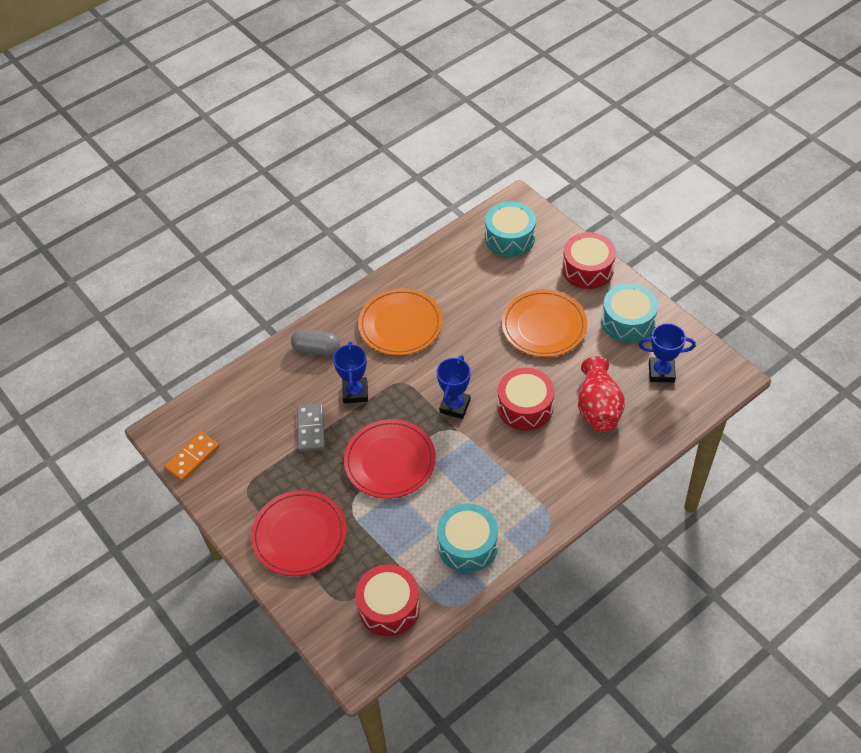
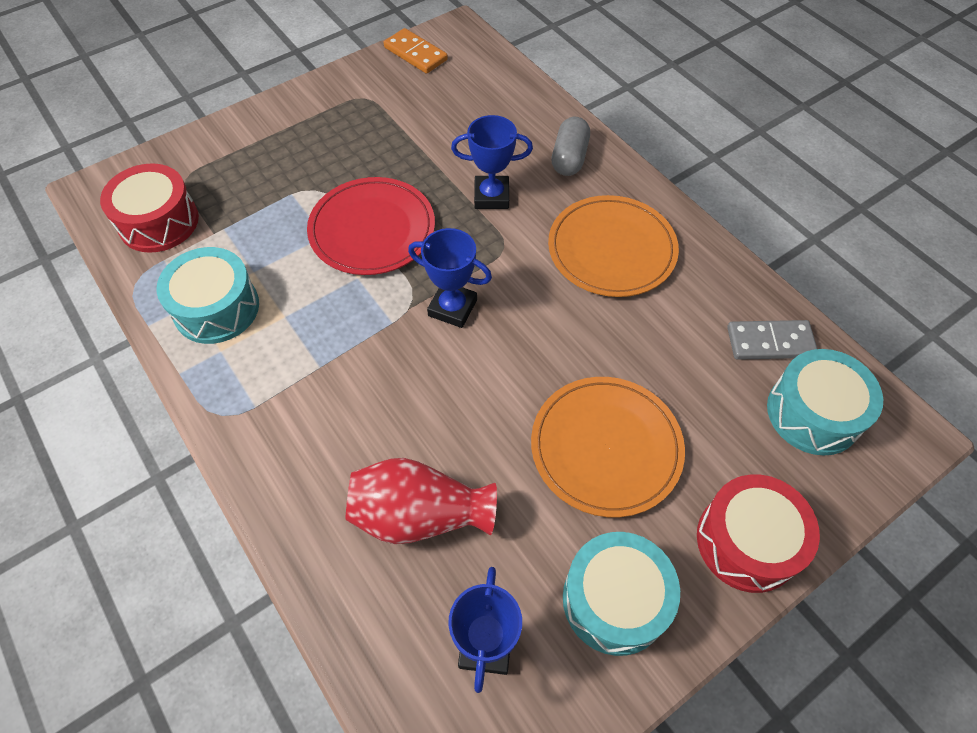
camera: 90 degrees right, 5 degrees up
red plate [251,490,346,576] -> none
grey domino [297,403,325,452] -> grey domino moved to [727,320,817,360]
red drum [498,368,555,431] -> none

